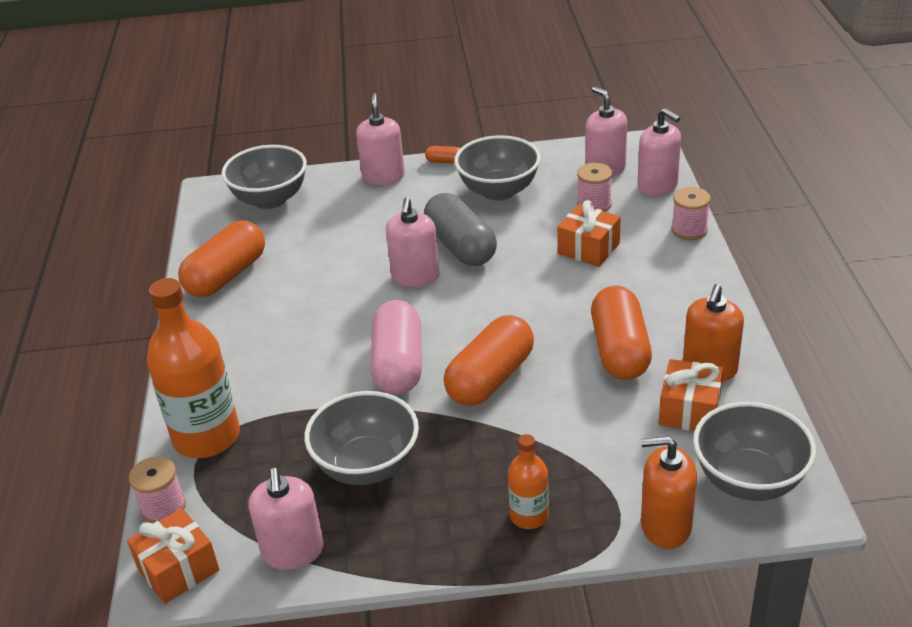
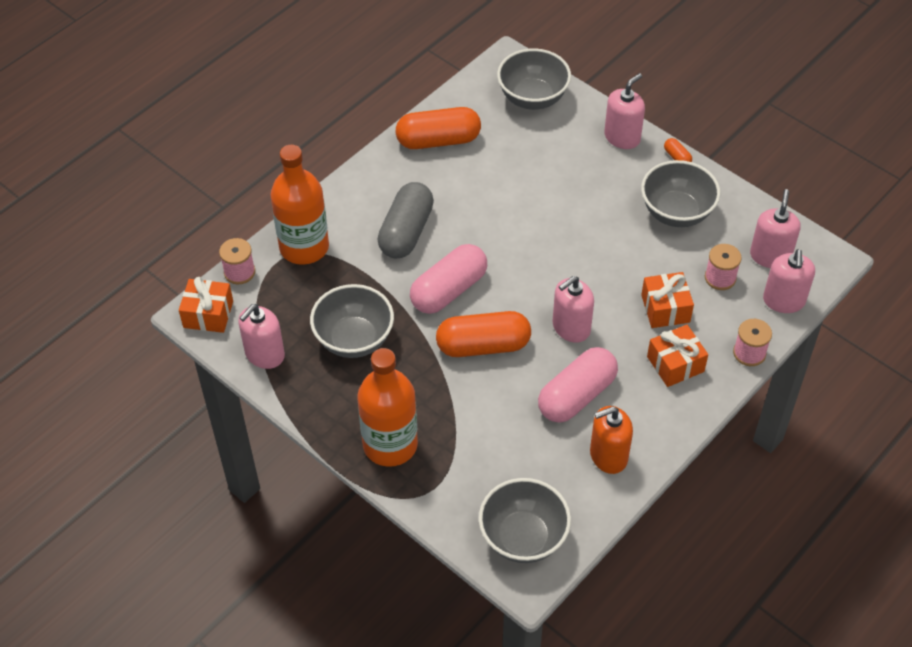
camera: 45 degrees right, 15 degrees up
pink soap dispenser [386,197,440,287] -> pink soap dispenser moved to [553,276,594,343]
grey capsule [424,193,497,266] -> grey capsule moved to [378,182,434,259]
orange bottle [508,434,549,529] -> orange bottle [357,348,418,467], size x1.94
orange capsule [591,286,652,380] -> pink capsule [538,347,618,423]
orange soap dispenser [641,436,697,549] -> none
orange gift [659,359,723,431] -> orange gift moved to [647,325,708,387]

